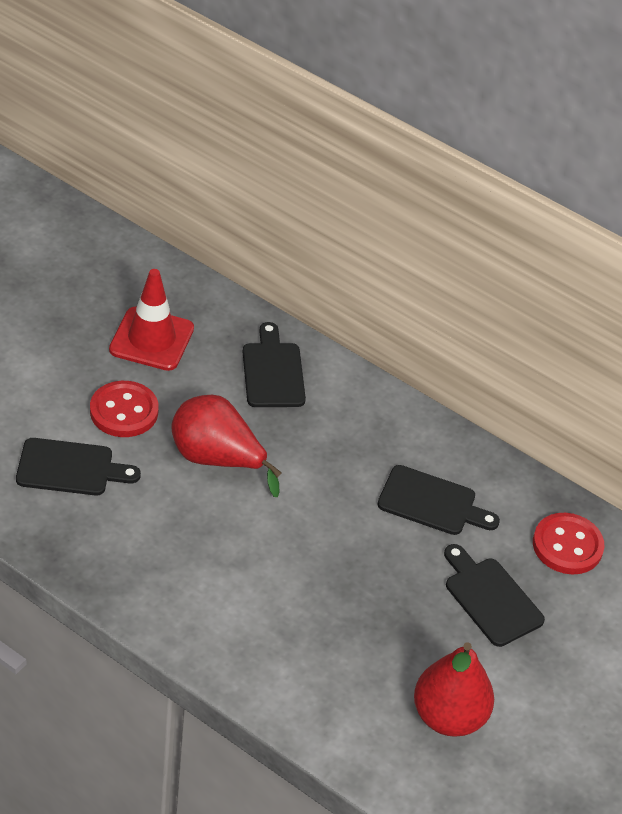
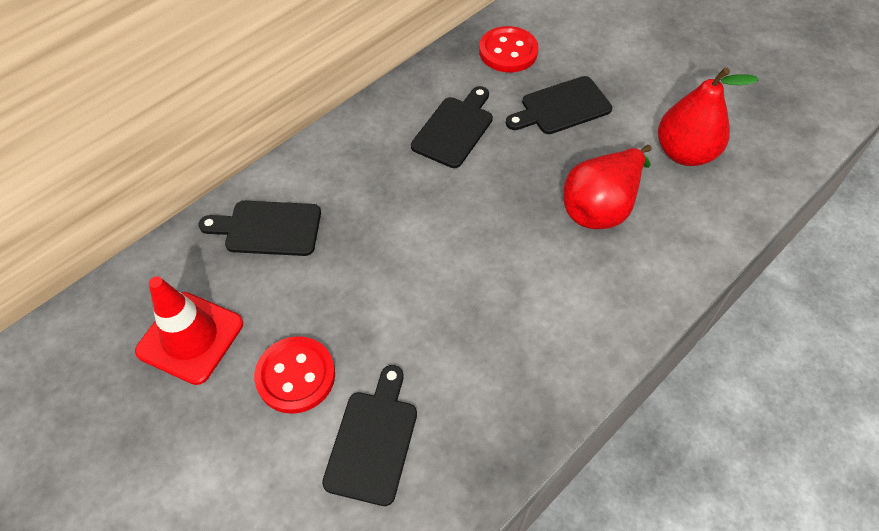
camera: 75 degrees left, 10 degrees up
red pear [171,395,282,497] -> red pear moved to [563,145,652,229]

